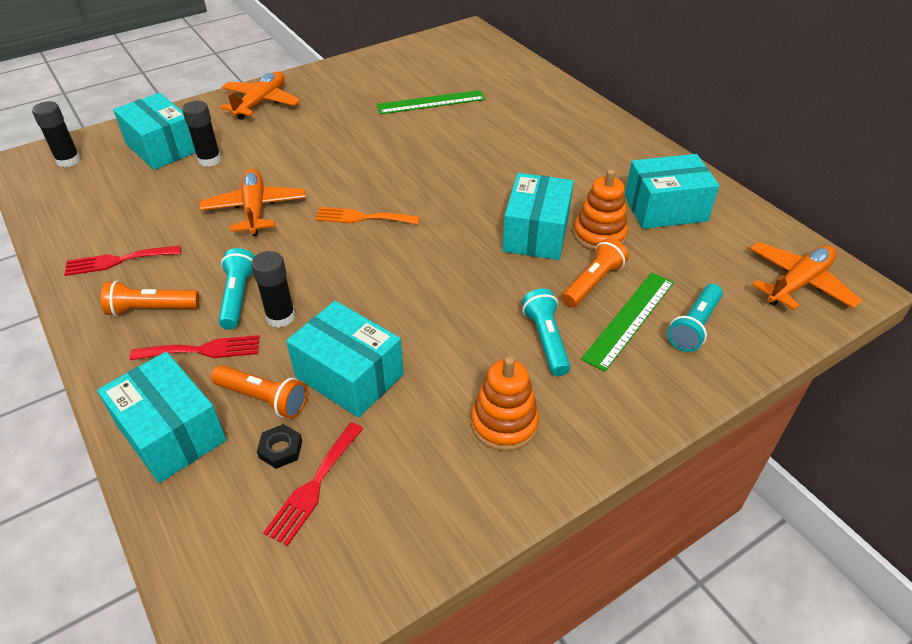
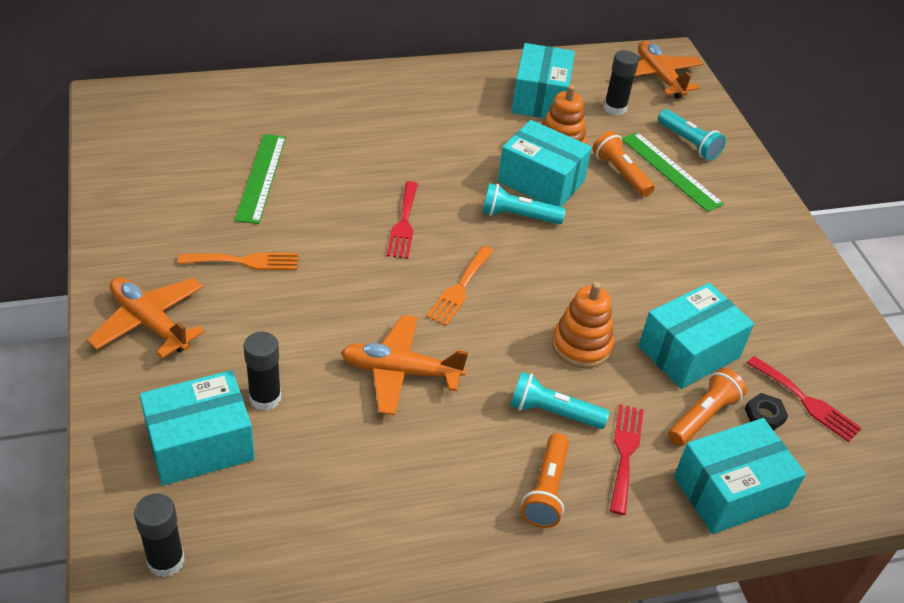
camera: 75 degrees left, 0 degrees up
red fork [64,246,181,276] -> red fork moved to [387,181,418,259]
black glue stick [251,251,295,328] -> black glue stick moved to [604,50,639,115]
orange stacking toy [471,357,539,451] -> orange stacking toy moved to [552,282,614,368]
turquoise flashlight [522,288,571,376] -> turquoise flashlight moved to [482,183,565,224]
none -> orange fork [178,252,298,270]

